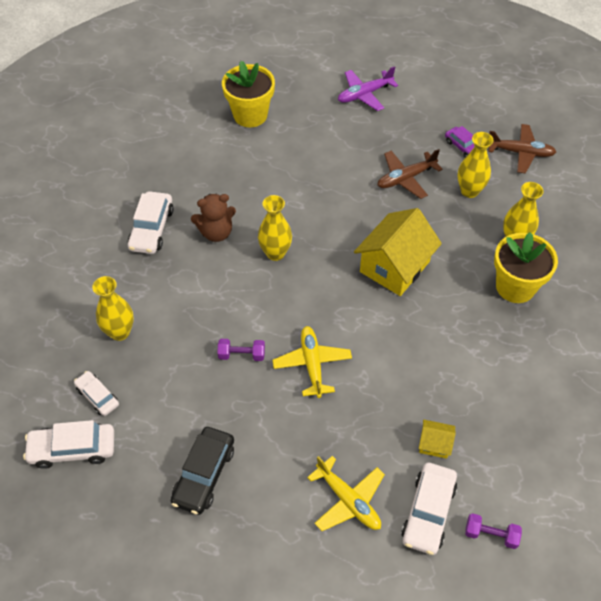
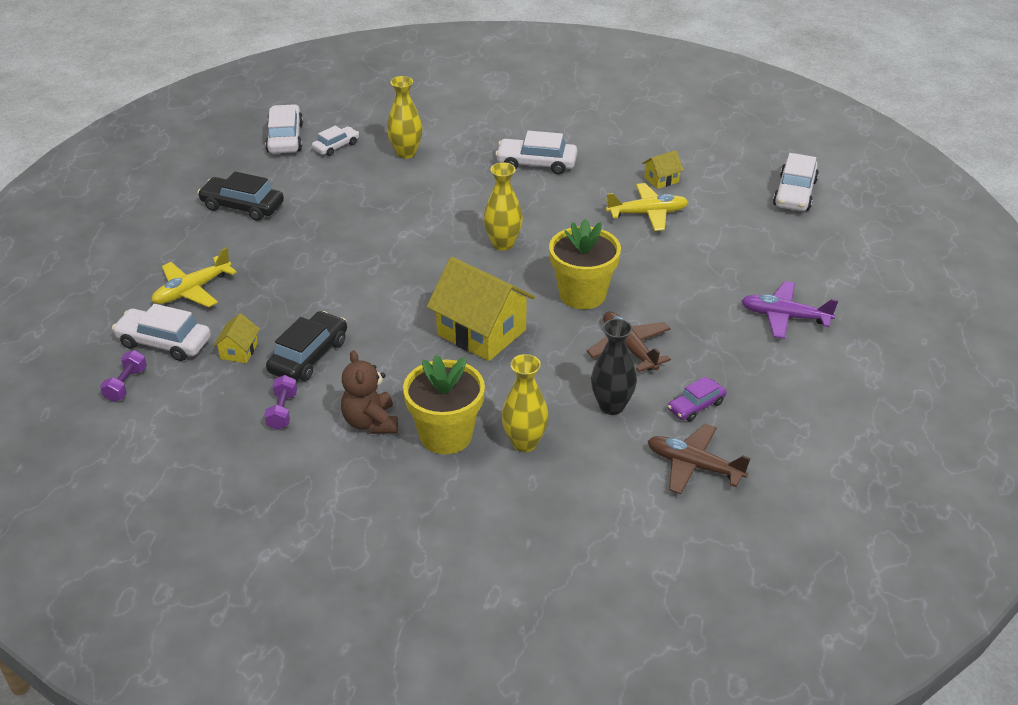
camera: 90 degrees right, 15 degrees down
brown teddy bear [191,194,236,242] -> brown teddy bear moved to [341,350,398,434]
purple dumbbell [217,339,265,361] -> purple dumbbell moved to [264,375,297,430]
yellow flower pot [222,61,275,127] -> yellow flower pot moved to [549,219,621,309]
yellow plane [272,326,352,398] -> yellow plane moved to [606,183,688,231]
purple plane [338,66,398,111] -> purple plane turned 45 degrees counterclockwise [741,281,838,339]
yellow vase [458,132,493,198] -> black vase [591,319,637,415]
brown plane [489,124,556,174] -> brown plane turned 105 degrees clockwise [648,424,751,494]
none -> black car [266,311,347,381]
none -> yellow house [642,150,684,189]
none -> white car [773,153,819,211]

